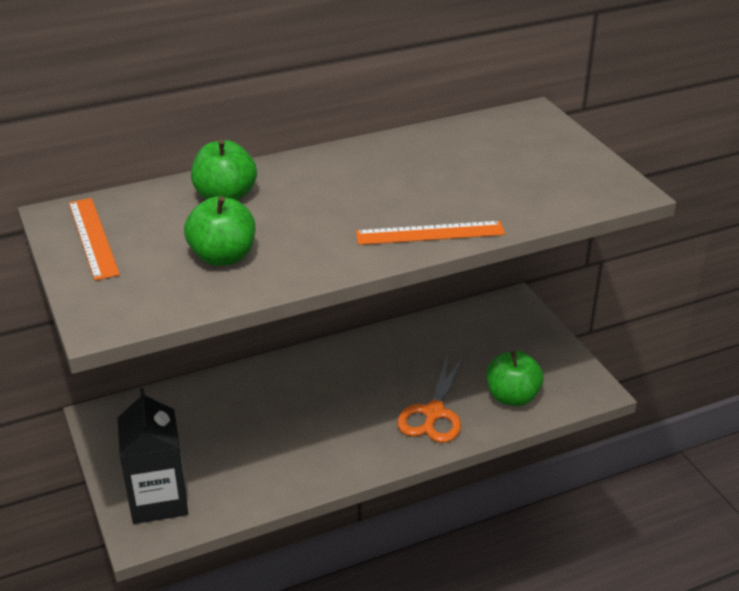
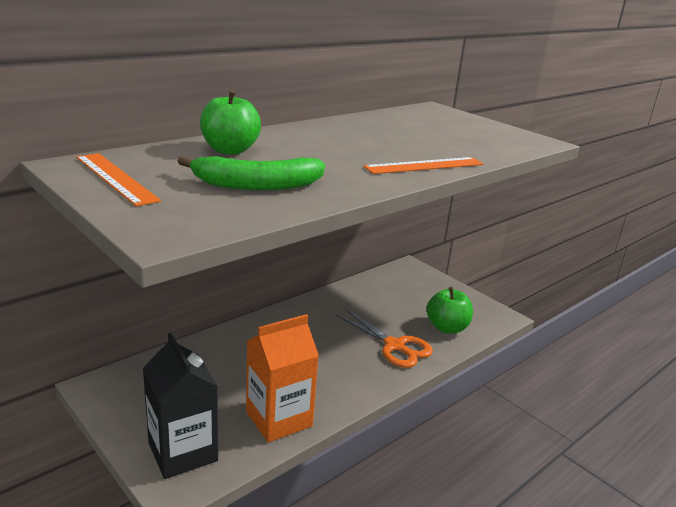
camera: 20 degrees left, 10 degrees down
green apple [184,196,255,266] -> green banana [177,156,325,191]
orange scissors [397,354,464,443] -> orange scissors turned 45 degrees counterclockwise [336,309,433,368]
none -> orange carton [246,314,319,442]

